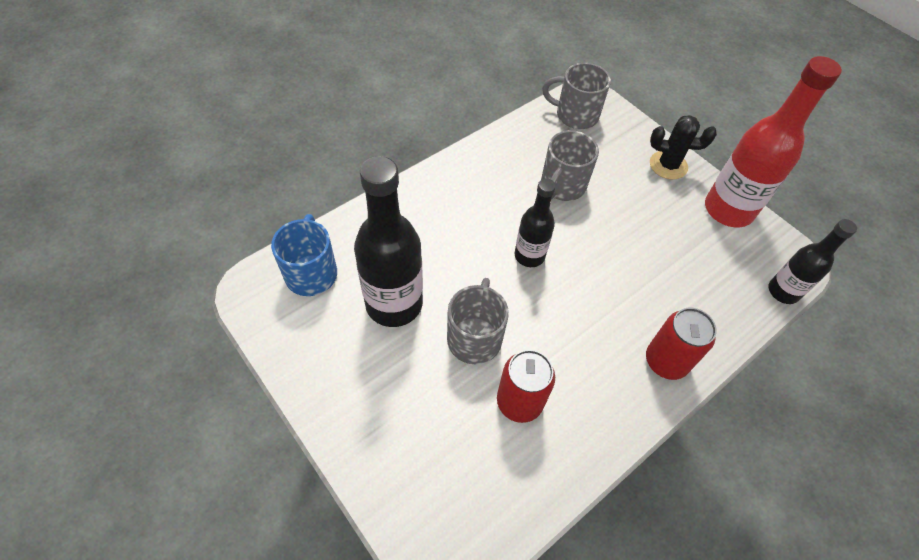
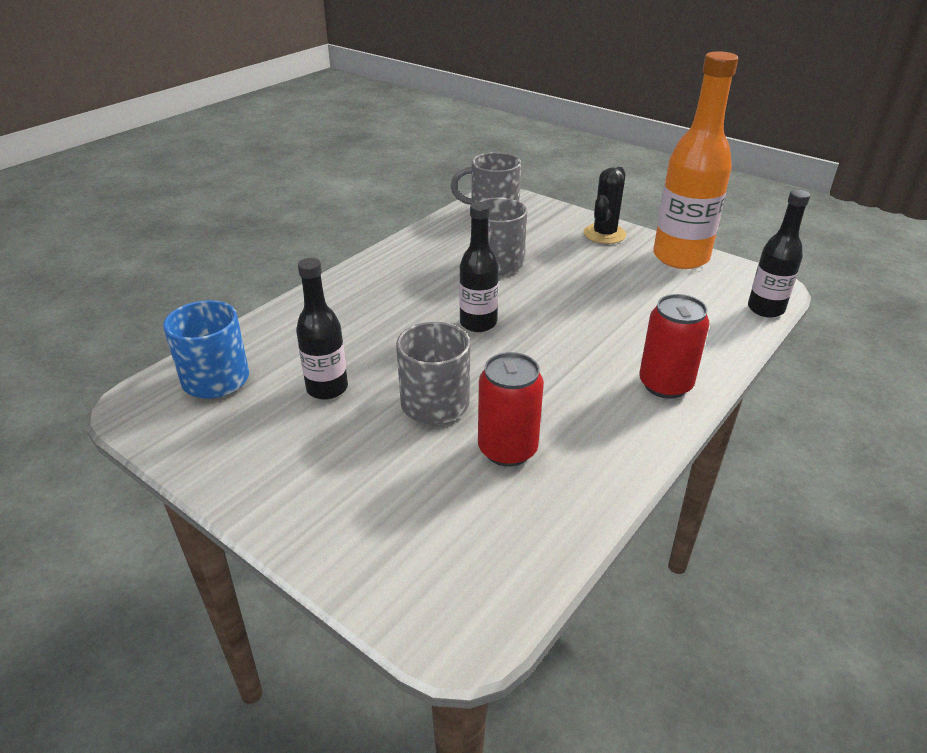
camera: 10 degrees left, 20 degrees down
black bottle [354,156,423,327] -> black bottle [296,258,348,400], size x0.58
black cactus [650,115,717,180] -> black cactus turned 60 degrees counterclockwise [584,167,626,244]
red bottle [705,56,842,227] -> orange bottle [653,51,738,269]

